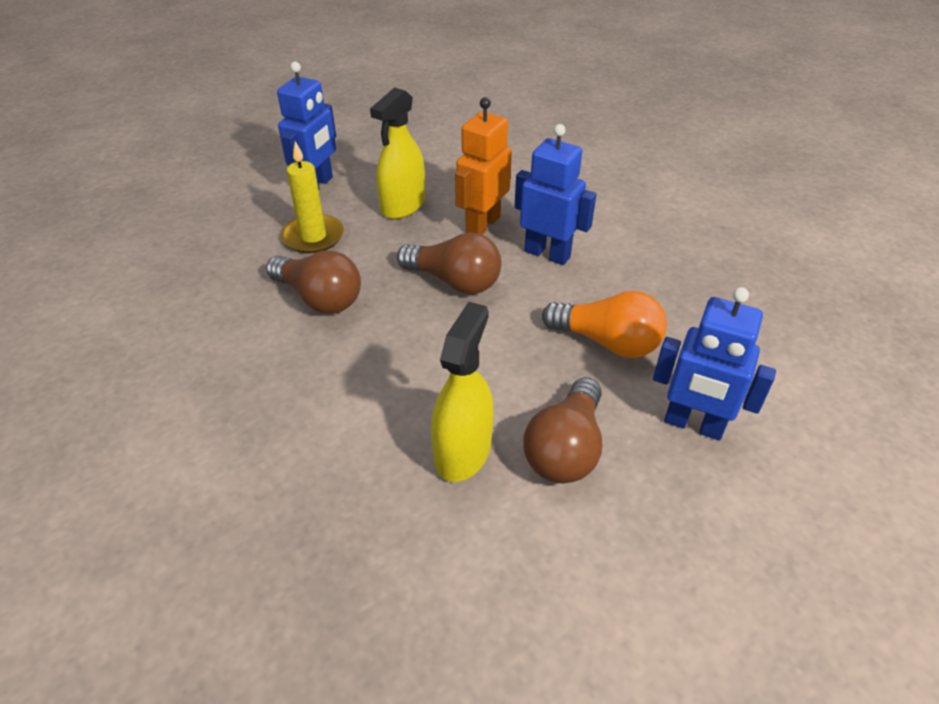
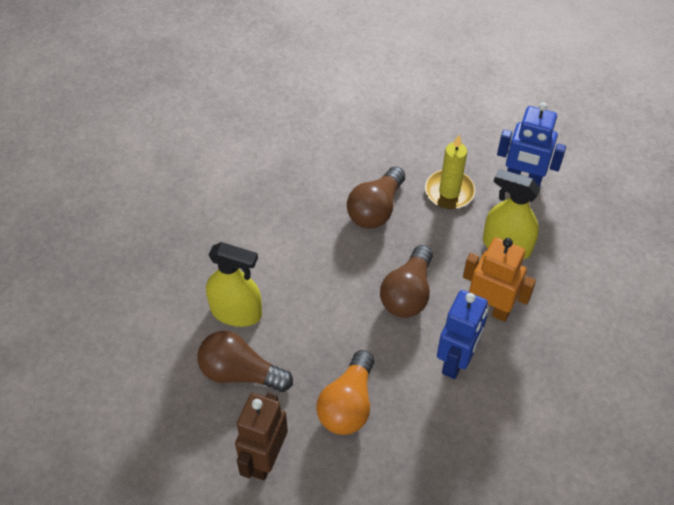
camera: 85 degrees right, 10 degrees up
blue robot [653,287,776,440] -> brown robot [235,392,288,480]

